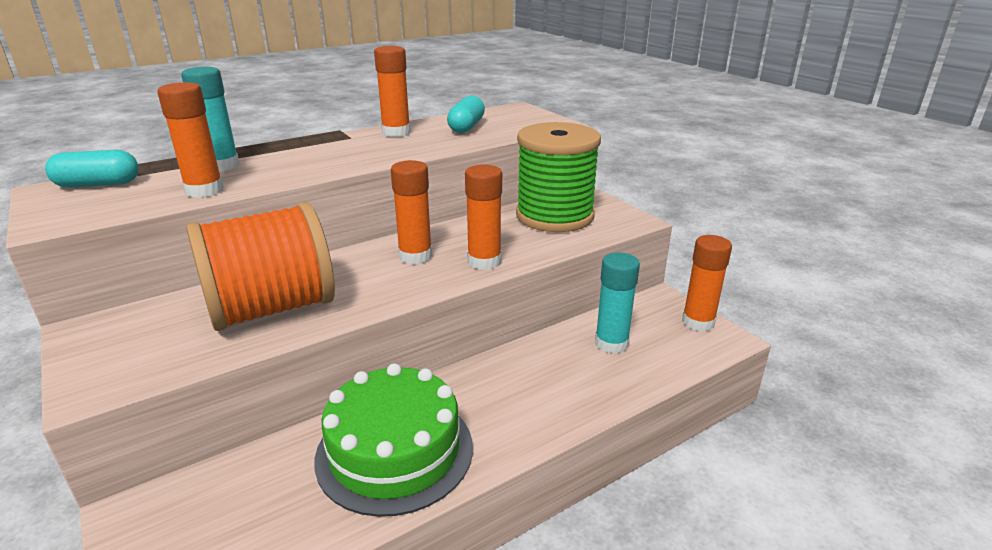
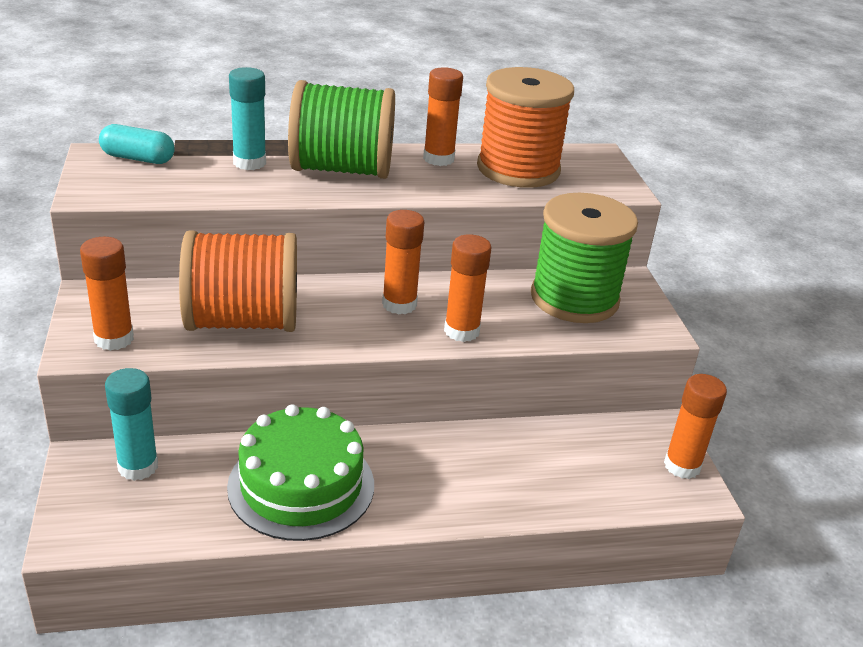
camera: 20 degrees right, 5 degrees up
orange glue stick [157,82,224,198] -> orange glue stick moved to [80,237,134,351]
turquoise capsule [447,95,485,133] -> orange spool [477,67,574,188]
turquoise glue stick [595,252,640,354] -> turquoise glue stick moved to [105,368,158,481]
none -> green spool [288,80,395,179]

